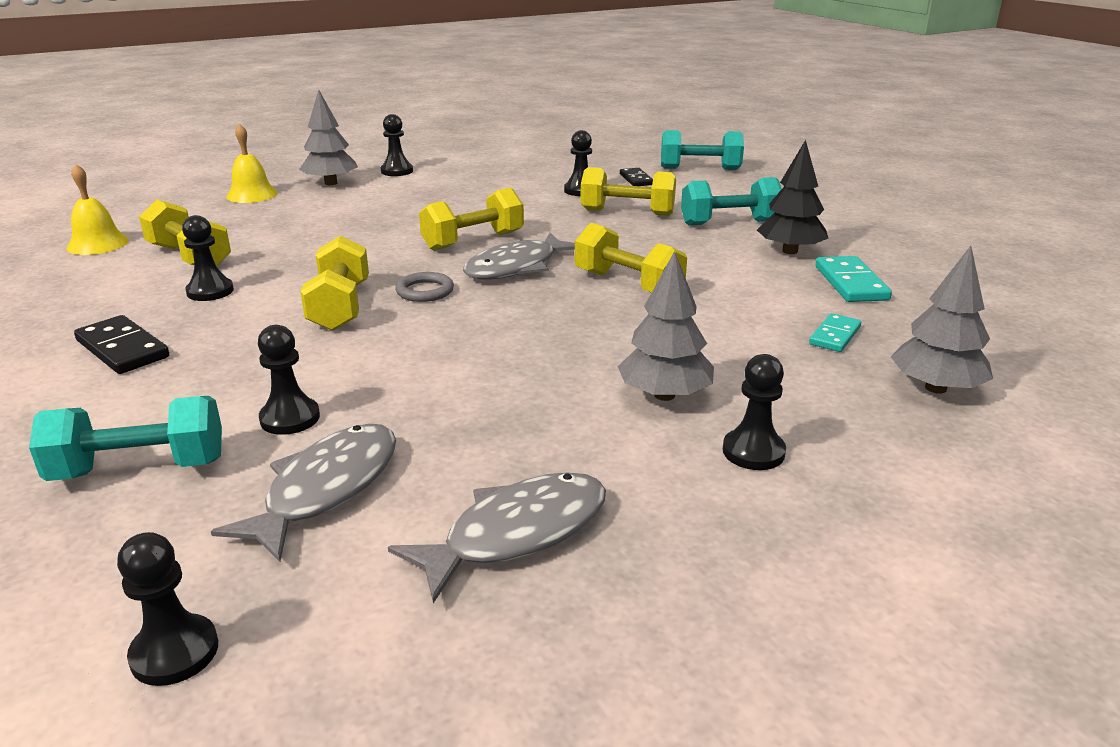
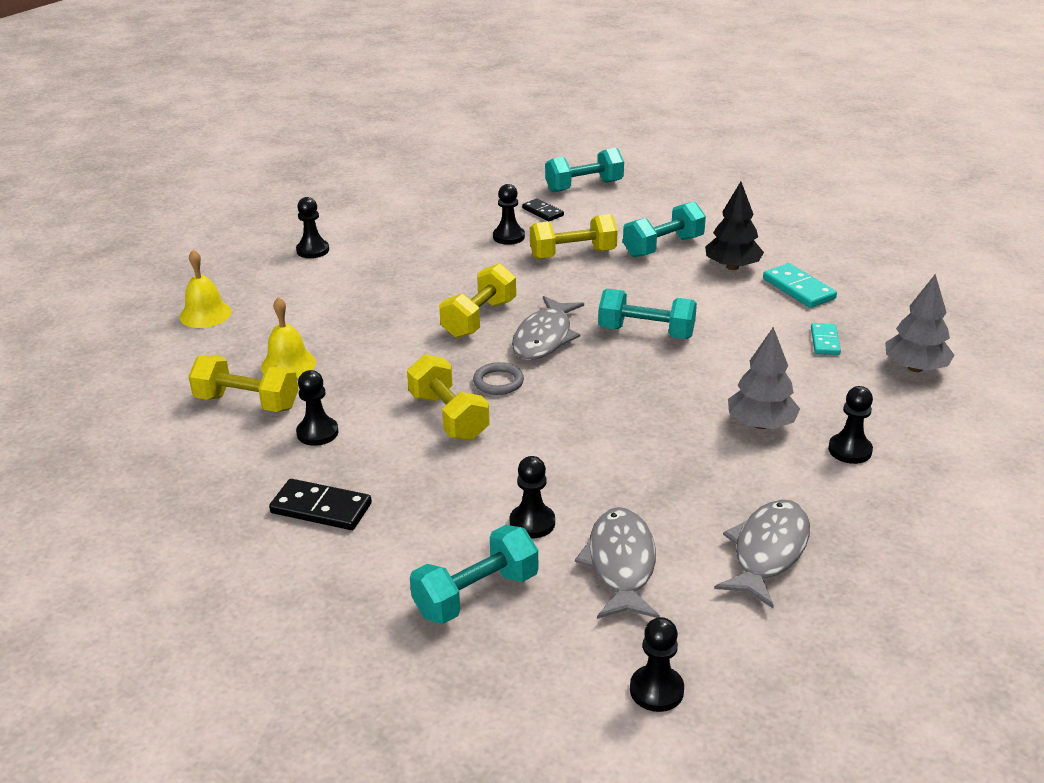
camera: 25 degrees left, 5 degrees up
yellow bell [67,164,129,255] -> yellow bell moved to [261,297,316,378]
grey tree [299,90,358,185] -> none
yellow dumbbell [575,223,687,293] -> turquoise dumbbell [598,289,697,339]

